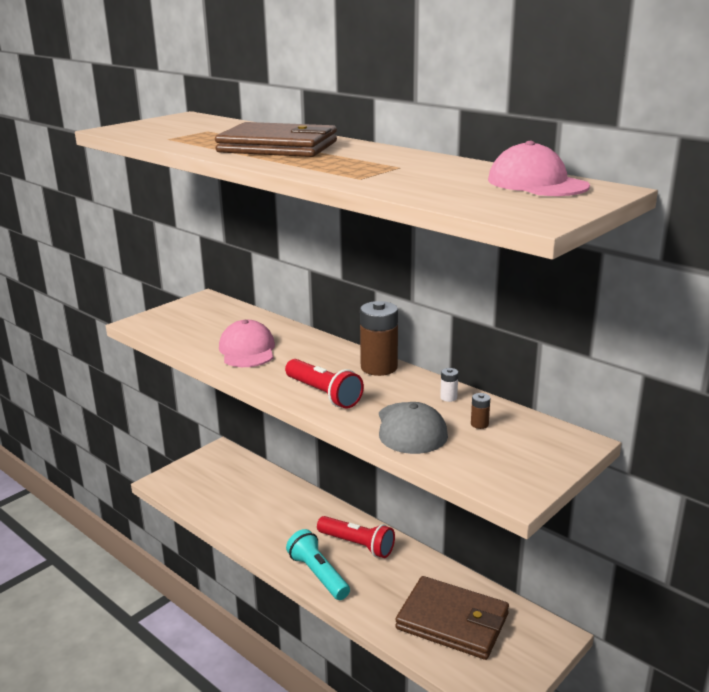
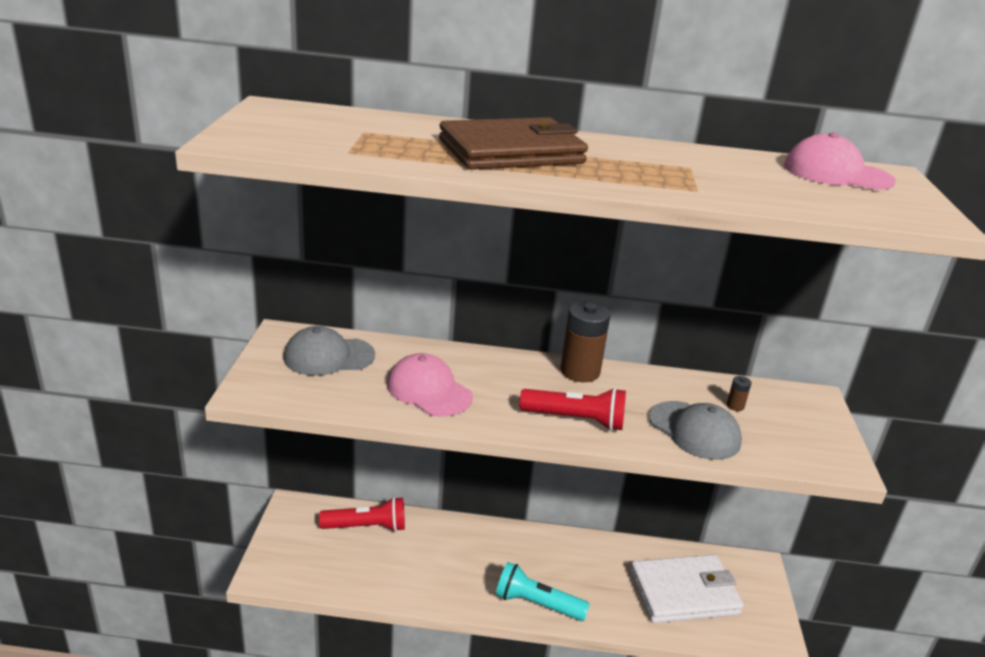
camera: 40 degrees left, 5 degrees up
red flashlight [317,516,395,558] -> red flashlight moved to [319,497,405,532]
brown wallet [395,576,509,660] -> white wallet [630,555,744,623]
white battery [440,368,458,402] -> none
none -> grey cap [284,326,375,376]

